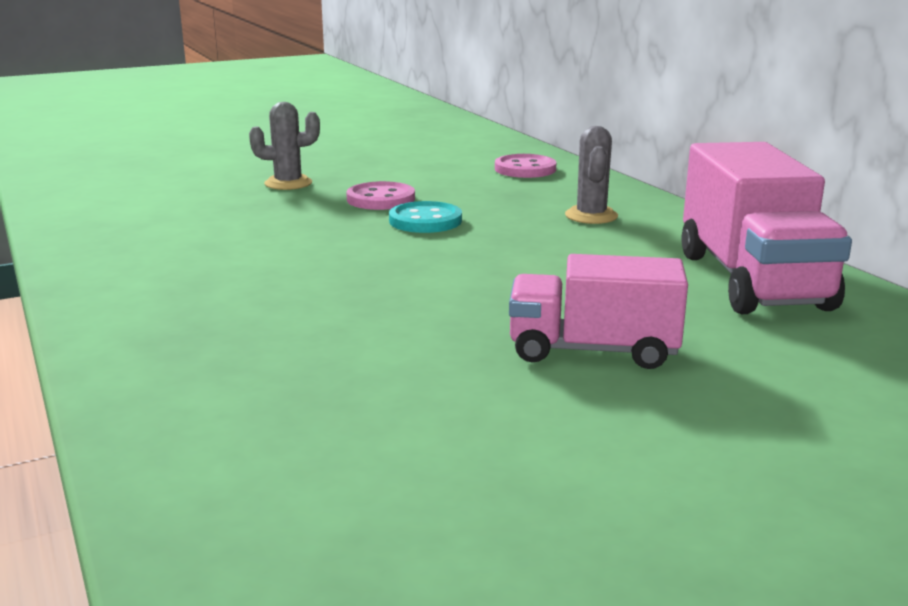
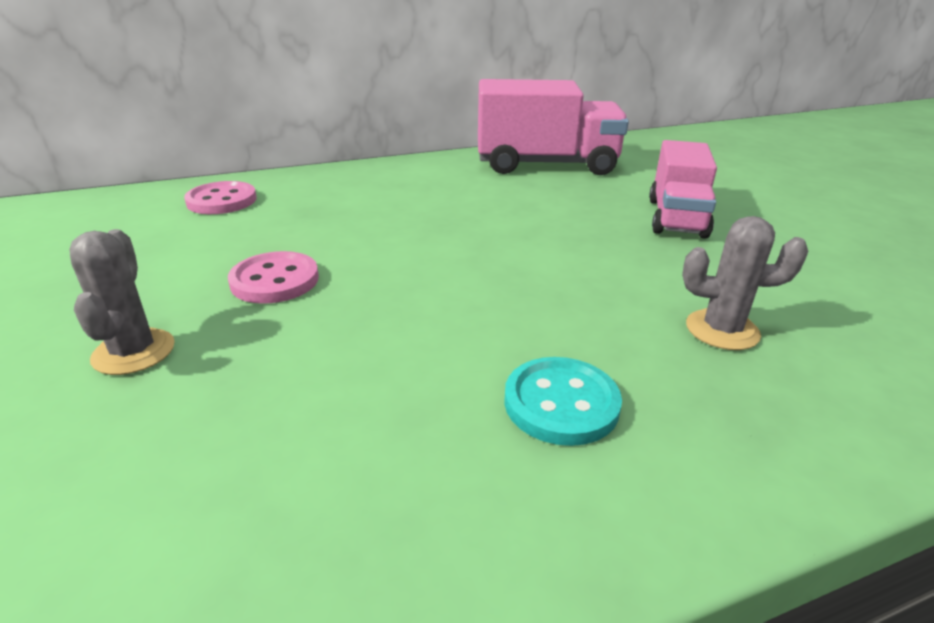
camera: 85 degrees left, 10 degrees up
turquoise button [389,201,462,233] -> turquoise button moved to [504,357,622,446]
grey cactus [565,126,618,224] -> grey cactus moved to [682,216,808,350]

